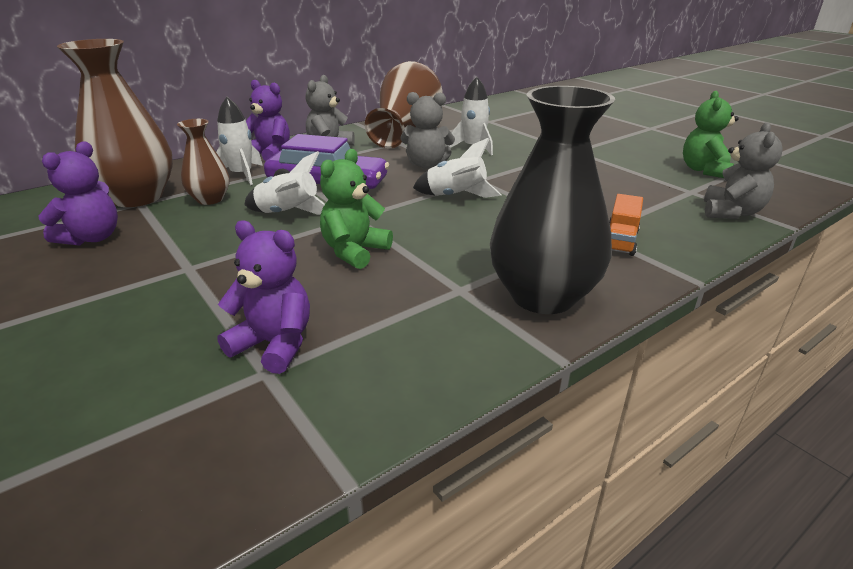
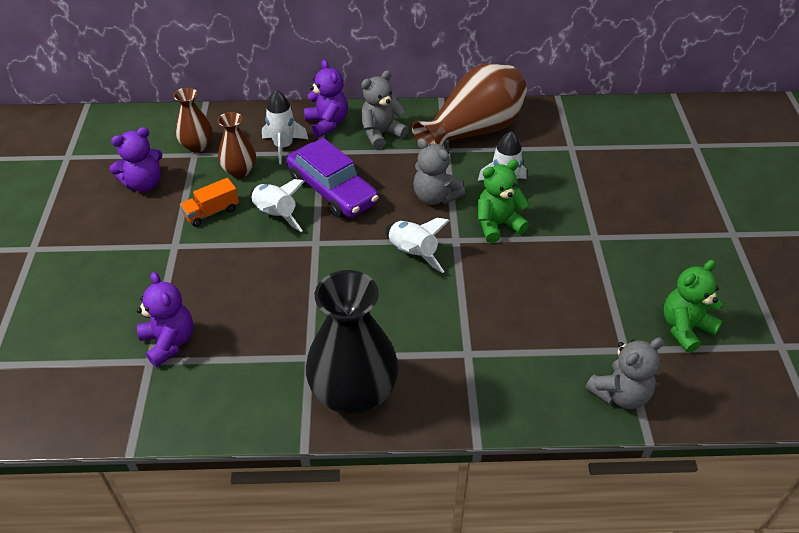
camera: 35 degrees right, 15 degrees up
brown vase [57,39,173,207] -> brown vase [173,88,213,153], size x0.53
green teddy bear [320,149,393,269] -> green teddy bear moved to [478,160,529,243]
orange truck [609,194,643,256] -> orange truck moved to [180,178,239,227]

